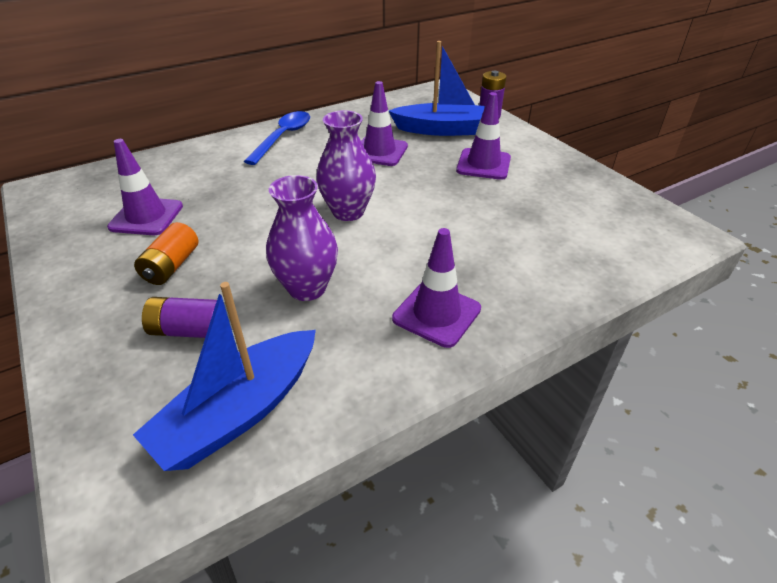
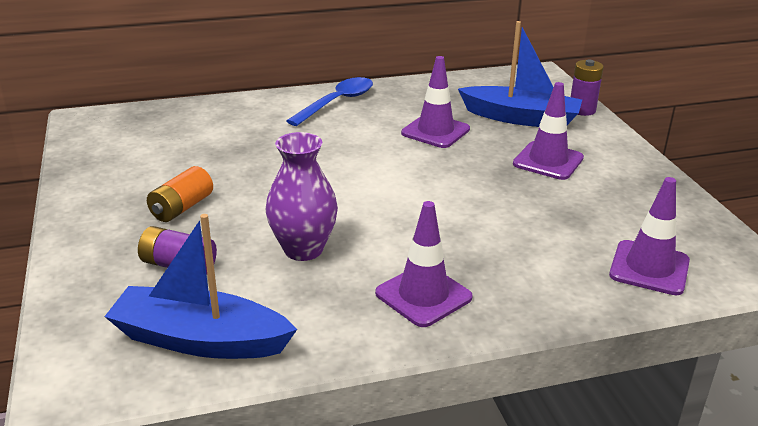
camera: 15 degrees right, 10 degrees down
purple traffic cone [107,139,183,235] -> purple traffic cone moved to [609,177,690,295]
blue boat [133,282,316,471] -> blue boat turned 45 degrees clockwise [104,214,297,359]
purple vase [316,110,376,221] -> none

